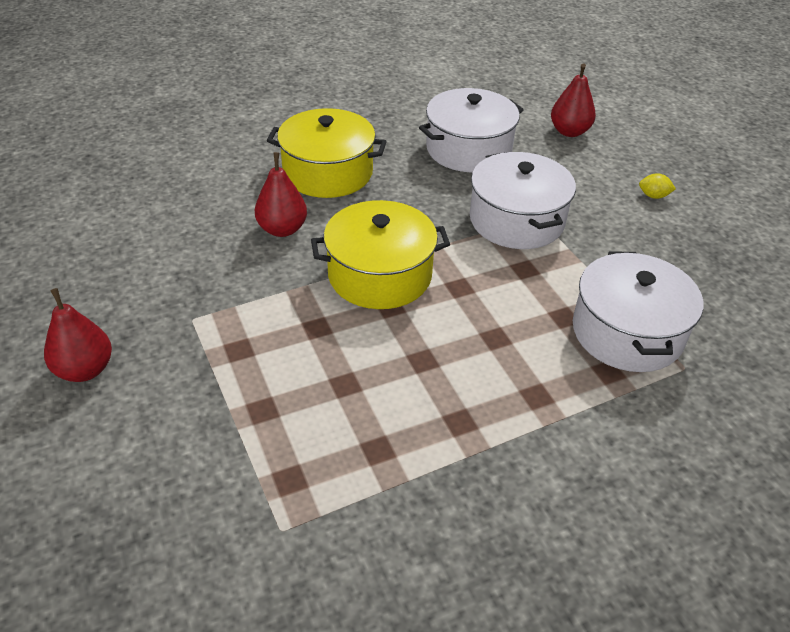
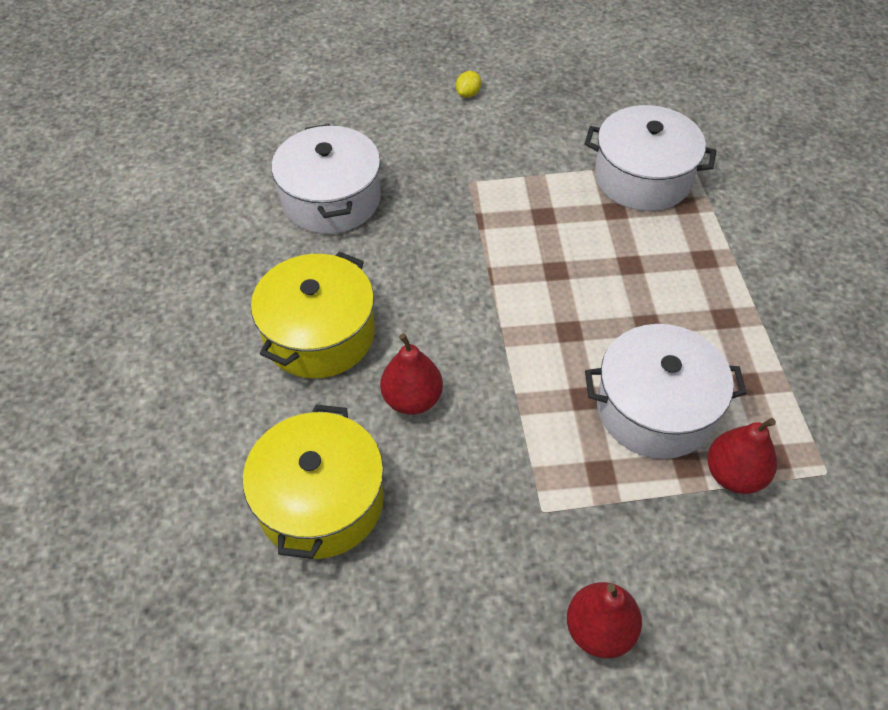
camera: 70 degrees left, 10 degrees up
yellow pot [311,200,450,309] -> yellow pot moved to [243,405,384,559]
white pot [470,152,576,249] -> white pot moved to [585,324,747,459]
red pear [551,64,596,137] -> red pear moved to [707,418,777,494]

